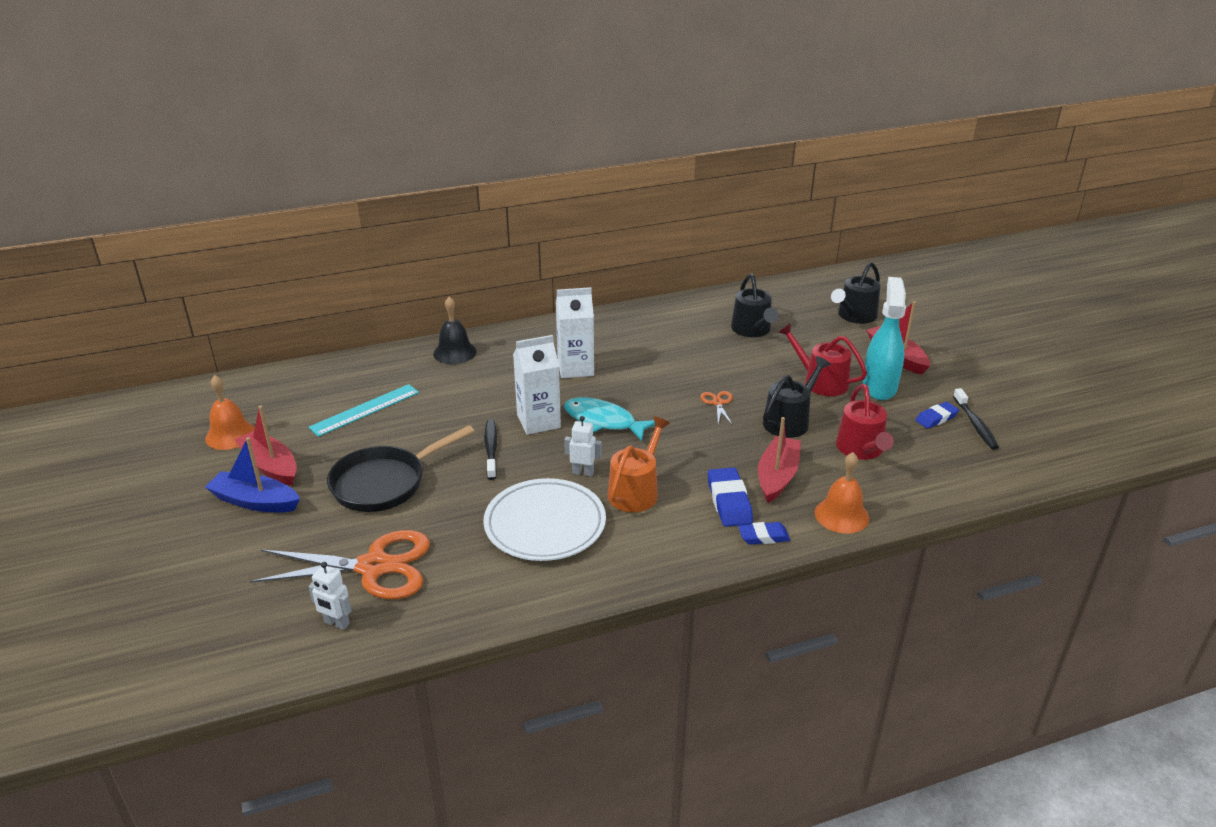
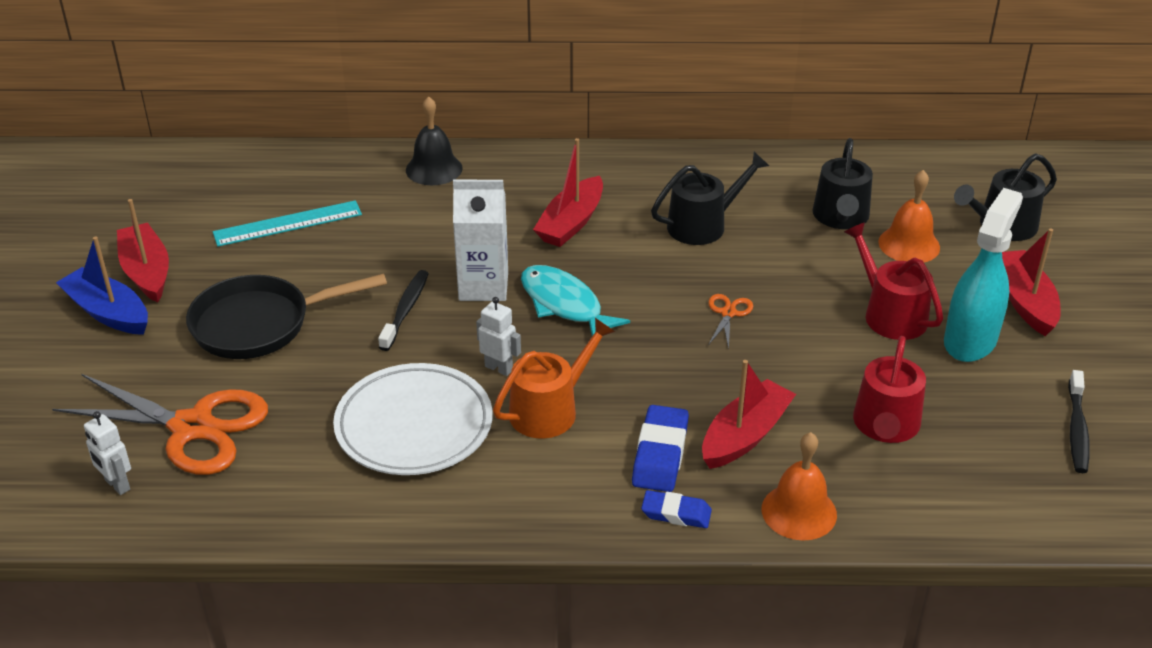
camera: 20 degrees right, 5 degrees up
orange bell [205,375,255,450] -> orange bell moved to [879,170,940,262]
white carton [556,287,594,378] -> red boat [533,138,603,247]
black watering can [763,356,831,438] -> black watering can moved to [651,152,769,245]
blue eraser [916,402,959,429] -> none

